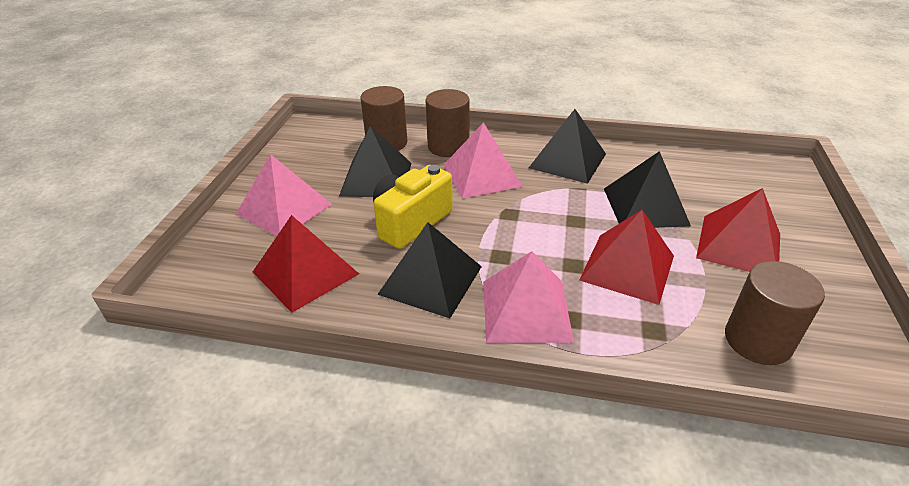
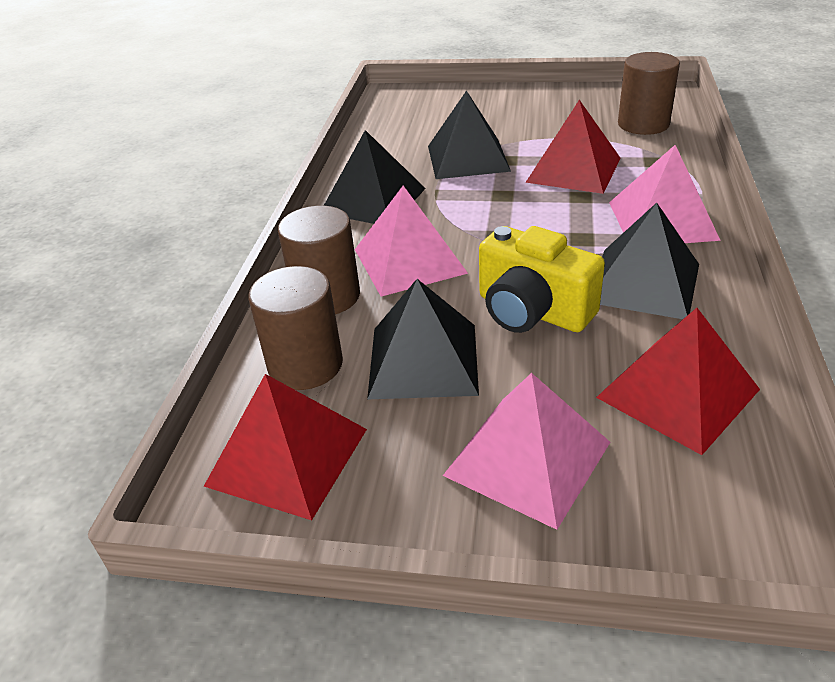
camera: 90 degrees left, 0 degrees up
red pyramid [696,188,780,272] -> red pyramid moved to [204,374,367,520]

